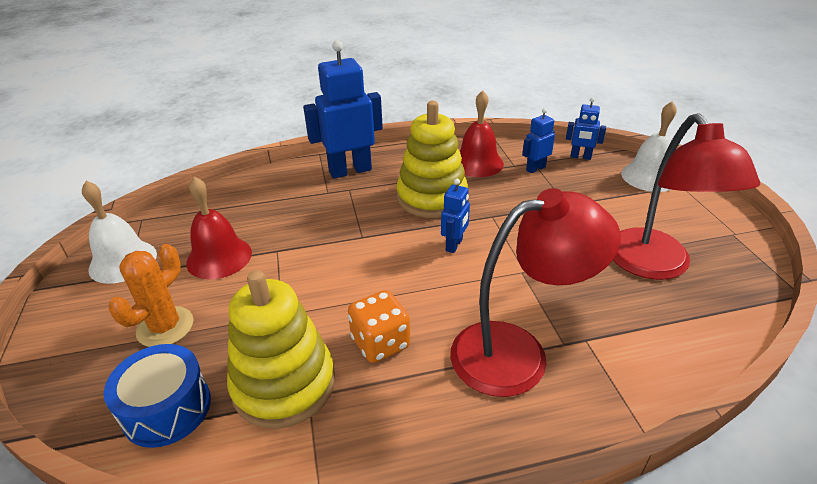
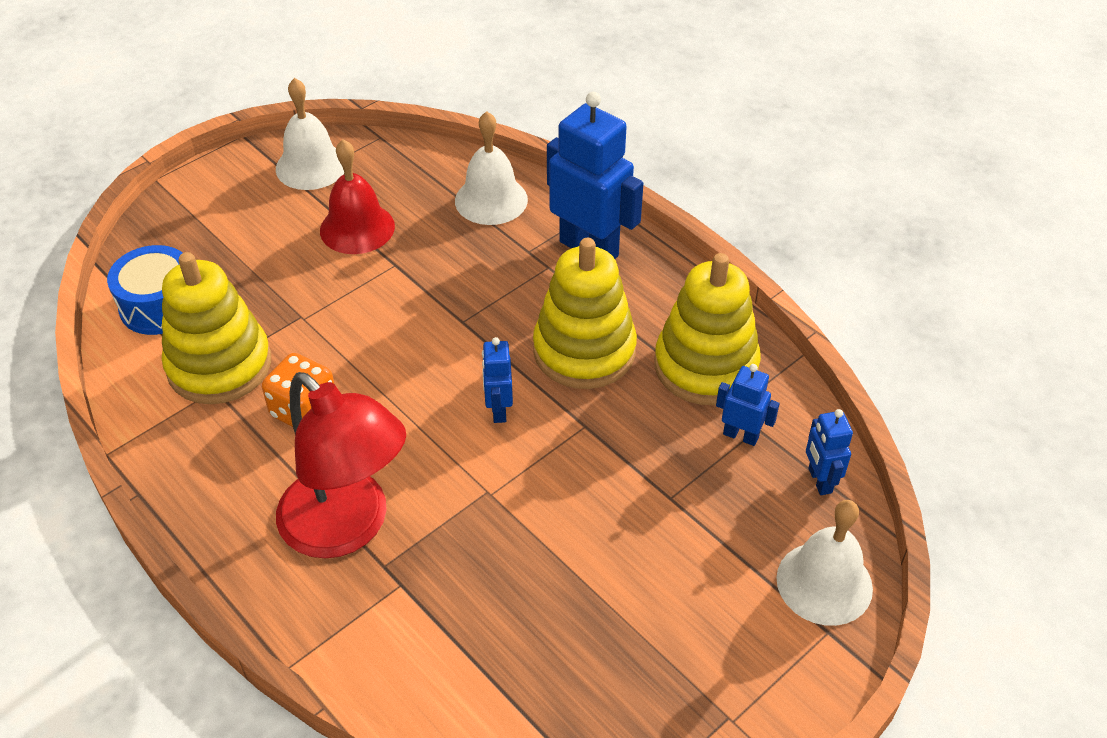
camera: 60 degrees right, 10 degrees up
orange cactus [108,244,193,347] -> none
blue robot [441,179,470,253] -> blue robot turned 90 degrees clockwise [482,337,513,423]
red bell [460,90,504,177] -> yellow stacking toy [655,253,761,405]
red lamp [613,113,760,280] -> none
none -> white bell [455,111,528,225]

